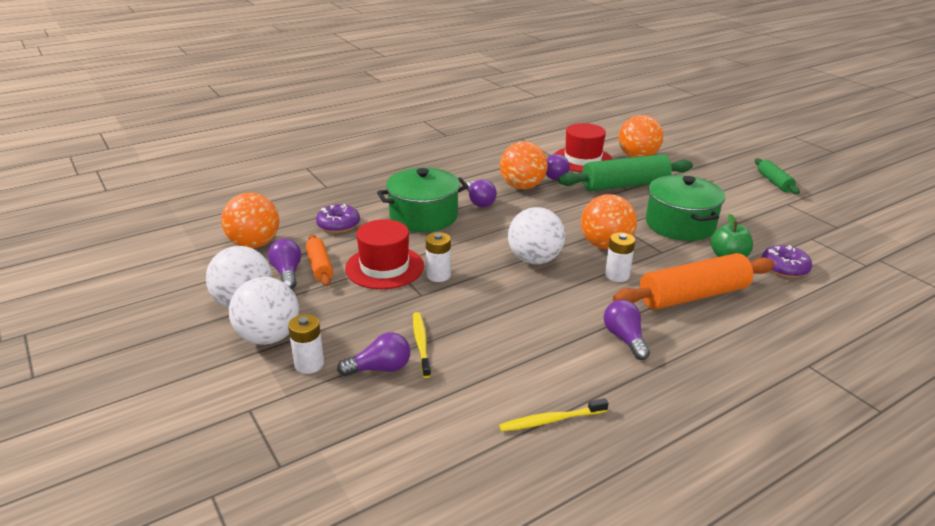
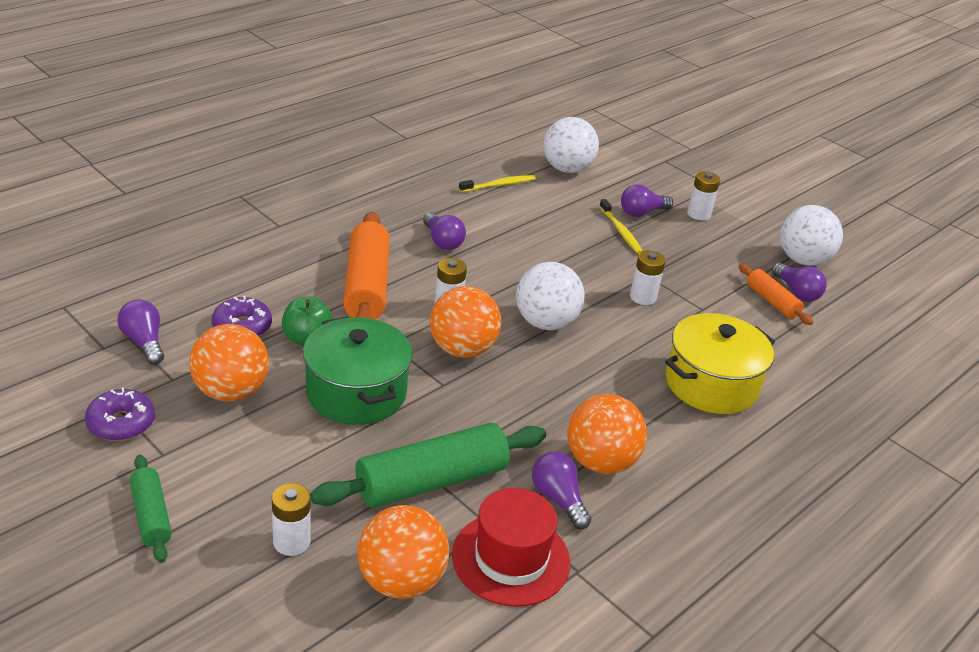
camera: 165 degrees right, 5 degrees up
orange ball [221,193,279,248] -> orange ball moved to [189,324,269,402]
white ball [229,277,299,345] -> white ball moved to [544,117,599,173]
purple donut [316,204,360,233] -> purple donut moved to [85,388,155,441]
red hat [345,219,424,289] -> none
green pot [377,168,469,232] -> yellow pot [665,313,775,414]
purple light bulb [467,179,497,207] -> purple light bulb moved to [117,299,164,365]
orange rolling pin [613,253,775,310] -> orange rolling pin turned 60 degrees counterclockwise [343,212,390,319]
none -> white battery [272,483,310,556]

